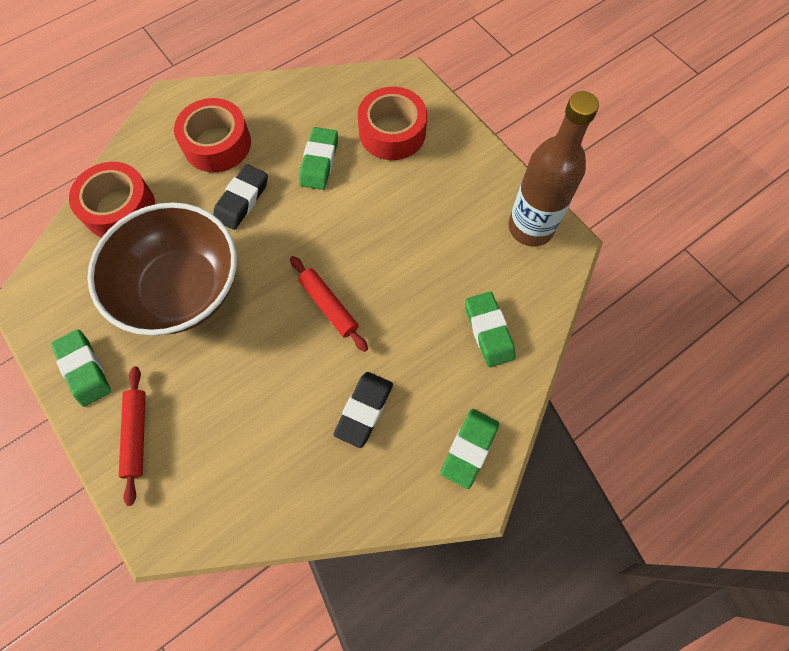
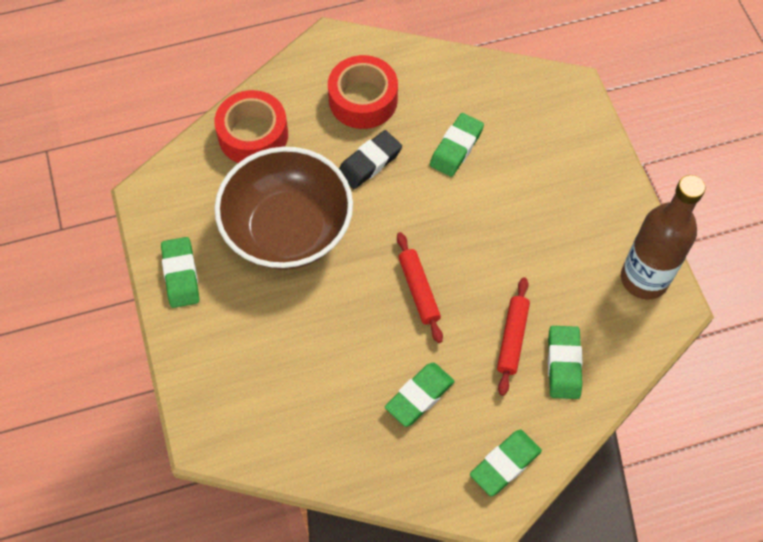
camera: 20 degrees right, 5 degrees down
red rolling pin [119,366,145,506] -> red rolling pin moved to [497,277,530,396]
black eraser [333,372,393,448] -> green eraser [385,363,455,427]
red tape [358,87,427,160] -> none

